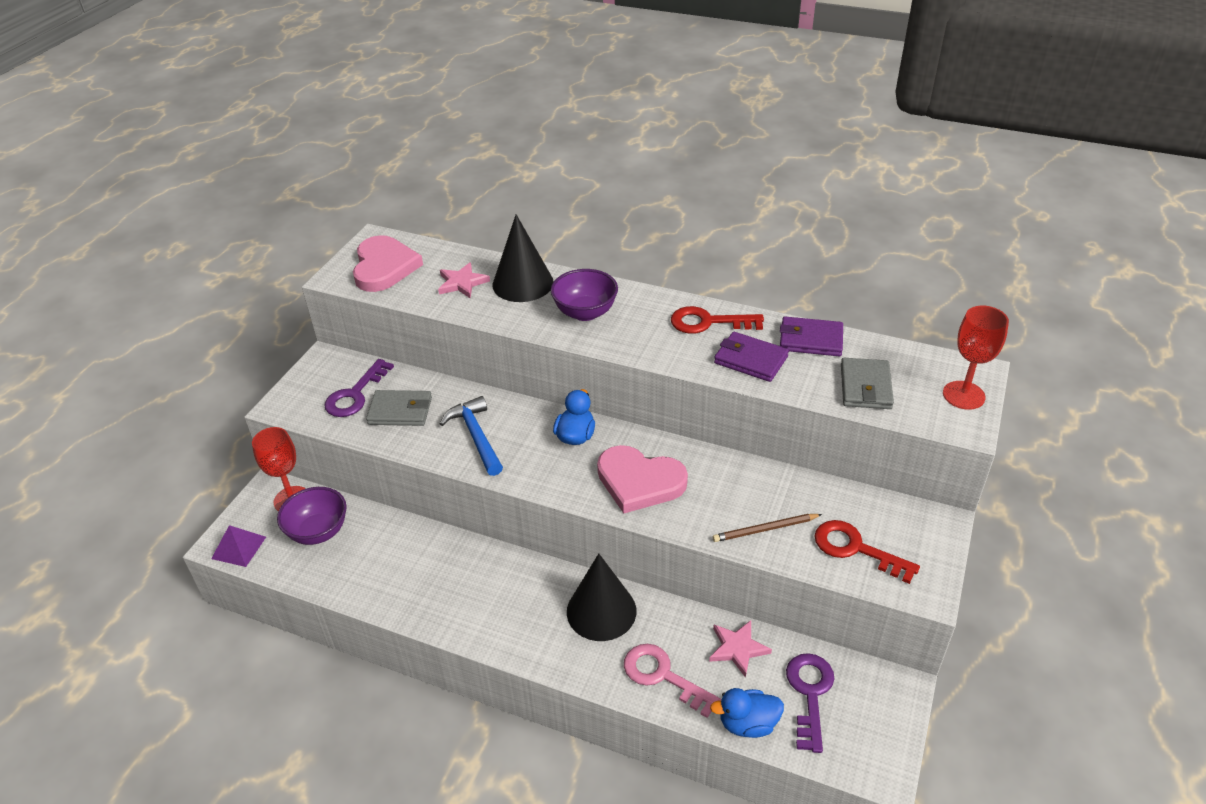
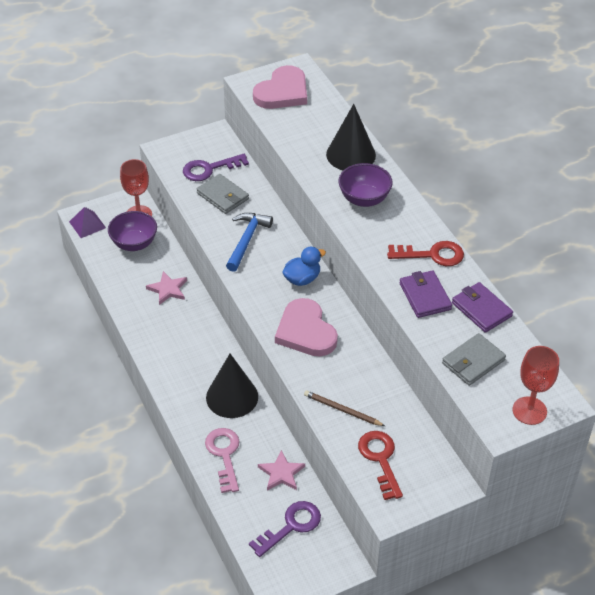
camera: 40 degrees right, 5 degrees up
pink star [438,262,490,298] -> pink star moved to [146,271,187,305]
red key [671,306,764,334] -> red key turned 135 degrees clockwise [387,241,464,266]
blue duck [710,688,784,738] -> none

